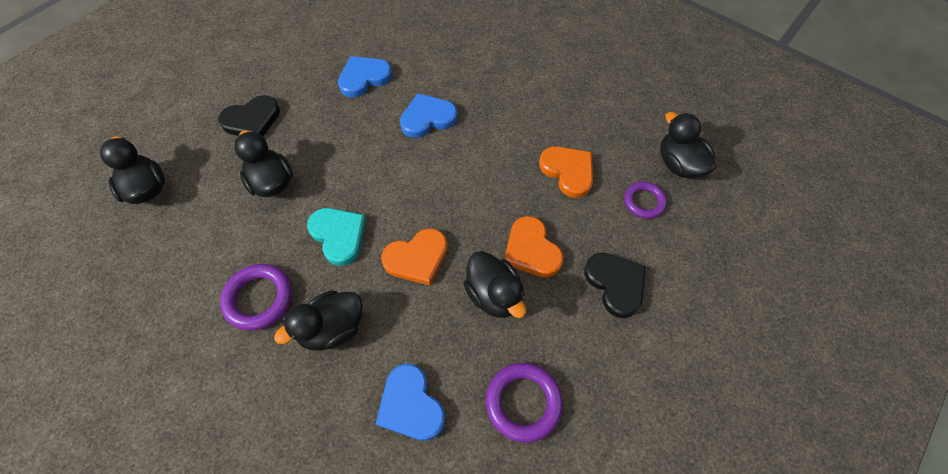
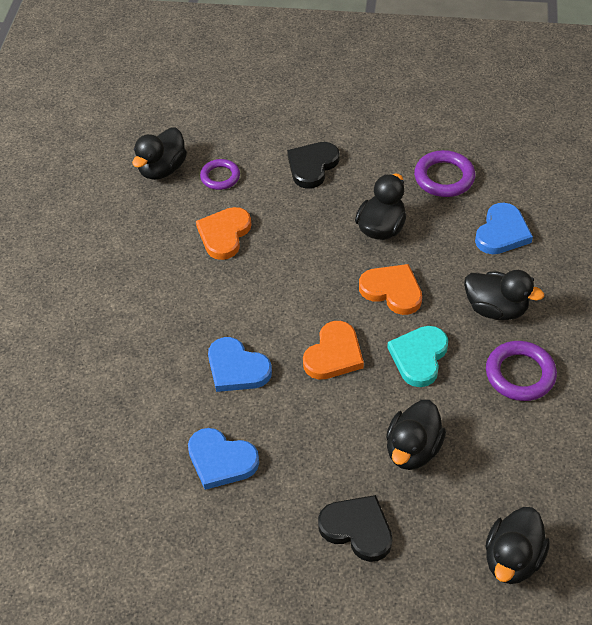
camera: 120 degrees left, 10 degrees down
orange heart [504,216,563,277] -> orange heart moved to [303,321,364,380]

